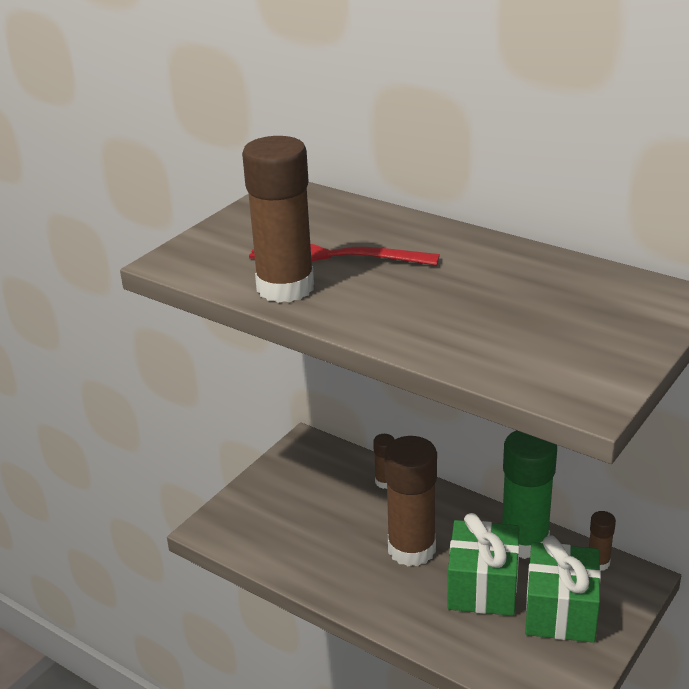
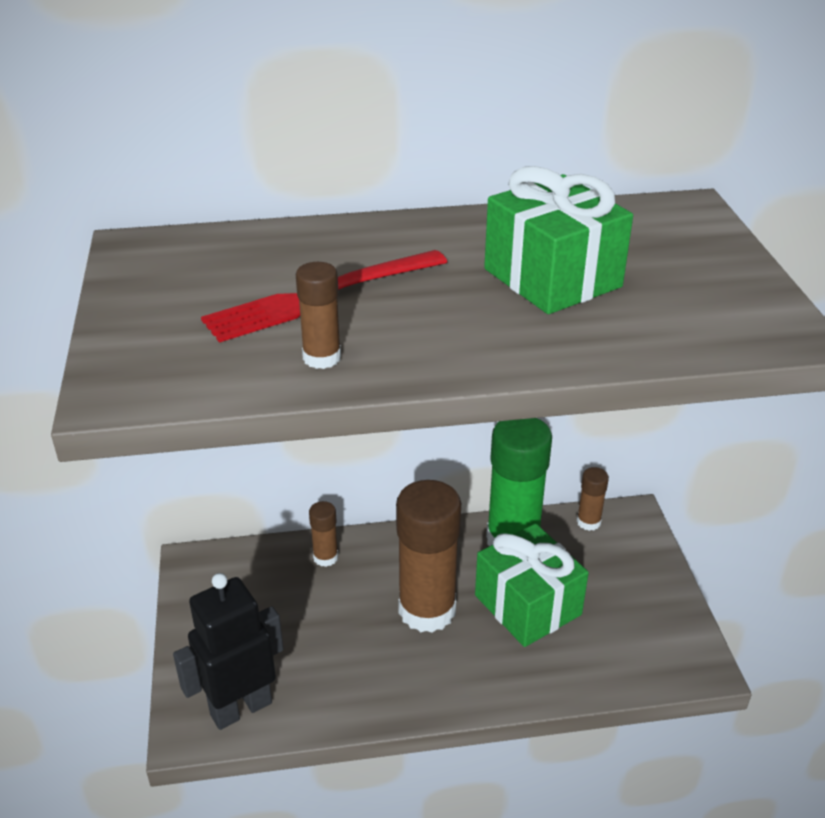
camera: 45 degrees left, 5 degrees up
brown glue stick [242,136,314,303] -> brown glue stick [296,262,341,369], size x0.46
green gift [525,535,601,643] -> green gift moved to [484,166,633,314]
none -> black robot [173,573,283,730]

